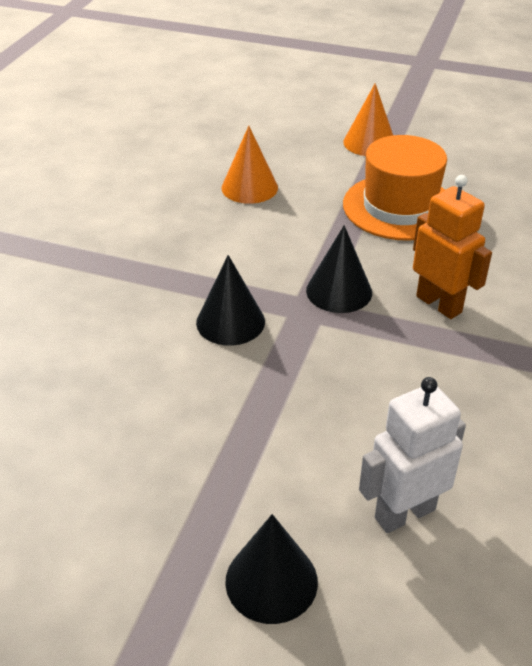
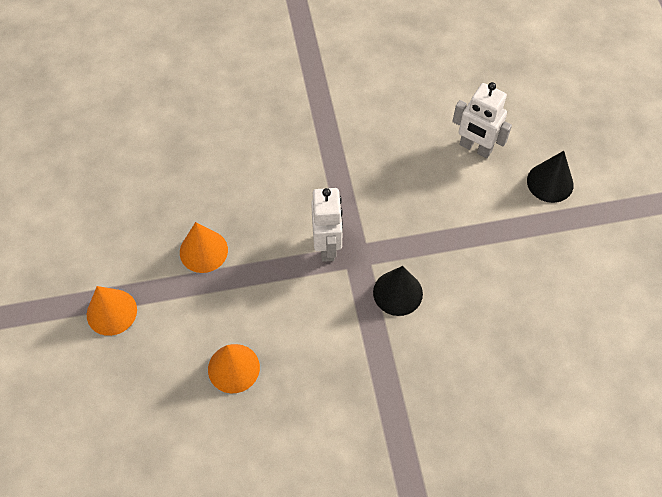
camera: 120 degrees left, 20 degrees up
black cone [306,225,372,313] -> white robot [311,188,343,262]
orange hat [343,135,447,241] -> orange cone [180,222,228,273]
orange robot [413,175,492,319] -> none

